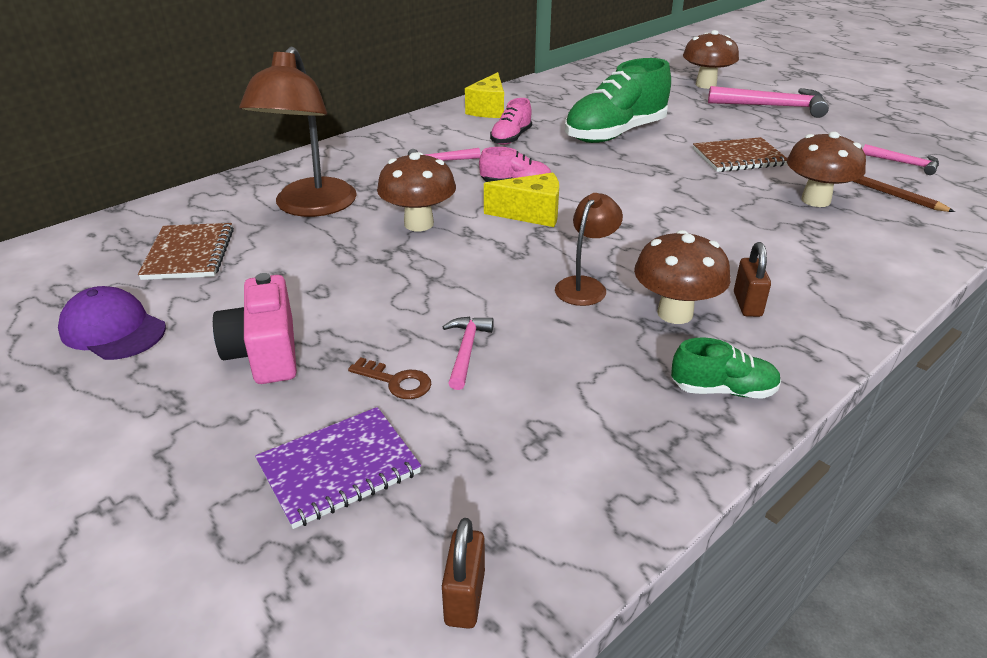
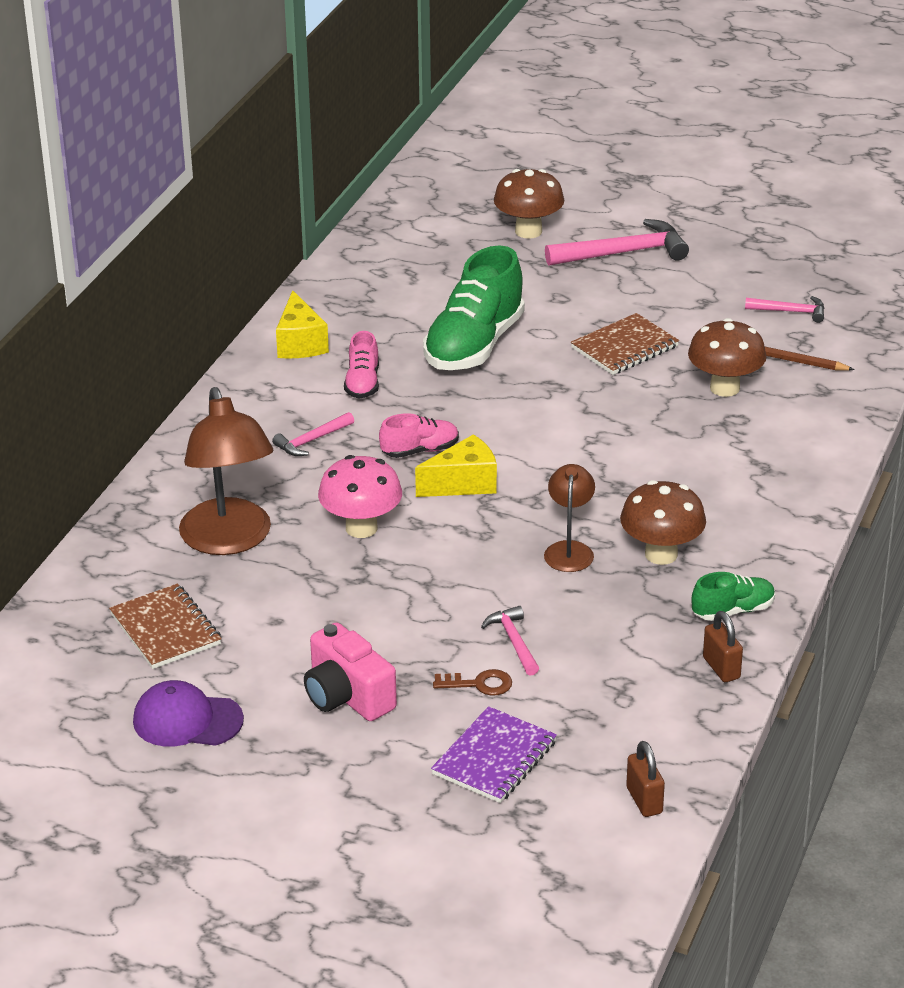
camera: 25 degrees left, 0 degrees up
brown mushroom [377,152,456,231] -> pink mushroom [318,455,402,538]
brown padlock [734,242,771,317] -> brown padlock moved to [703,611,743,682]

